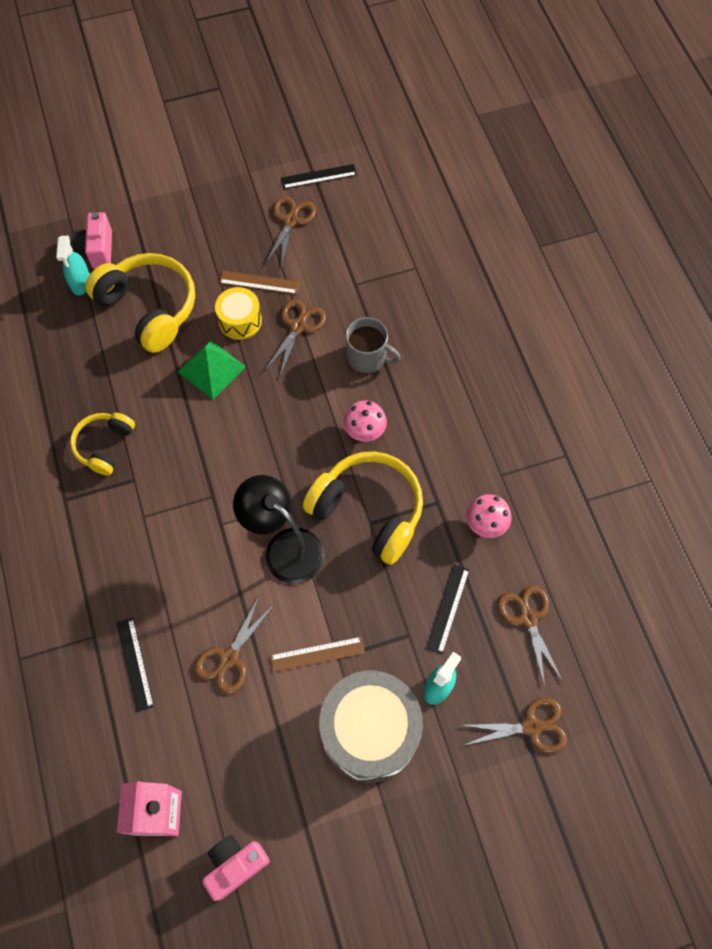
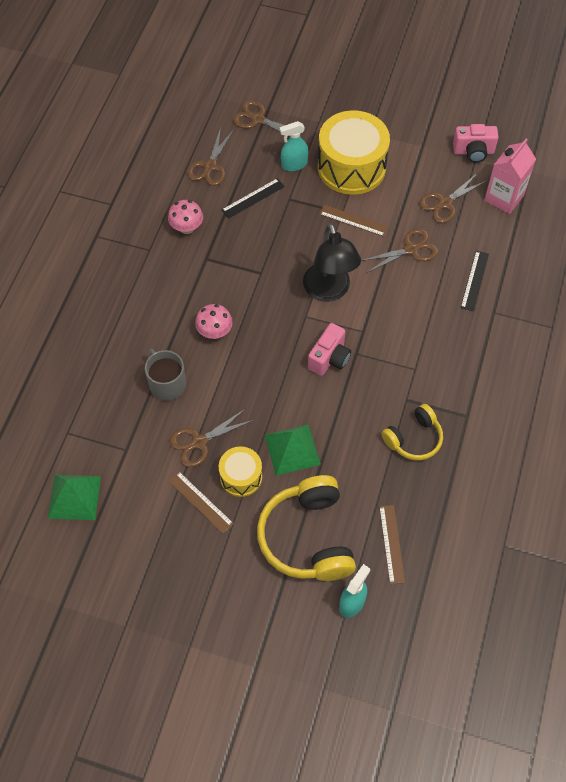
camera: 145 degrees left, 5 degrees down
pink camera [72,212,112,269] -> pink camera moved to [308,323,351,376]
brown scissors [265,196,316,266] -> brown scissors moved to [419,173,488,223]
black ruler [281,164,357,189] -> none
yellow headphones [303,451,423,565] -> none
grey drum [319,670,423,782] -> yellow drum [318,111,390,195]
none -> green pyramid [48,475,101,520]
none -> brown ruler [379,505,405,584]

